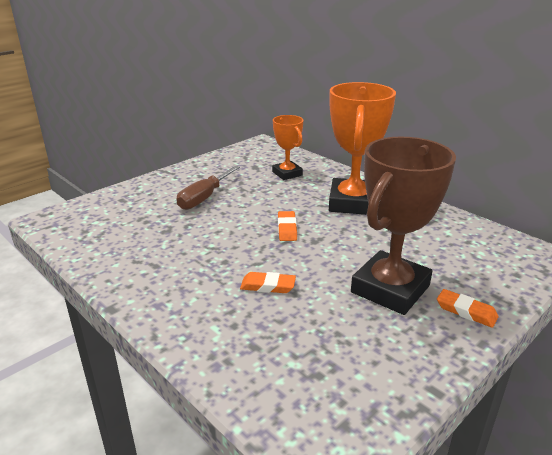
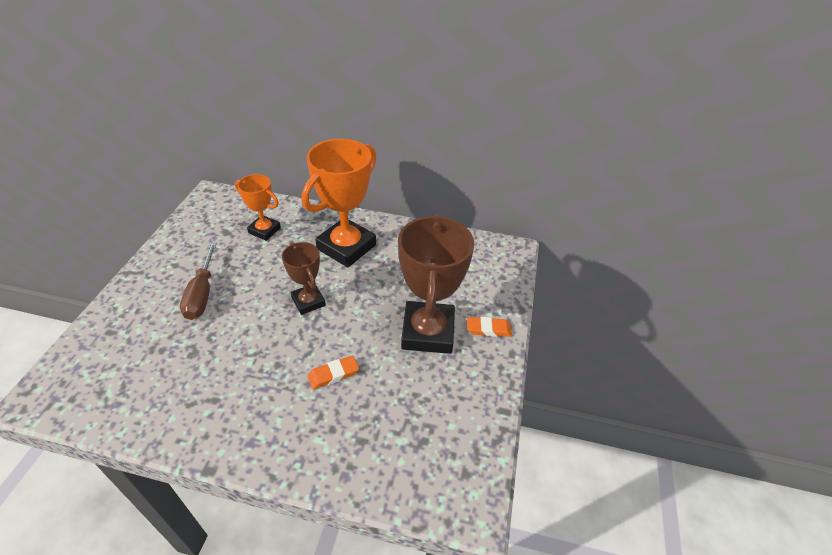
camera: 35 degrees left, 15 degrees up
orange eraser [278,211,297,241] -> brown trophy [282,242,326,315]
orange trophy [329,82,396,215] -> orange trophy turned 60 degrees clockwise [302,139,376,267]

